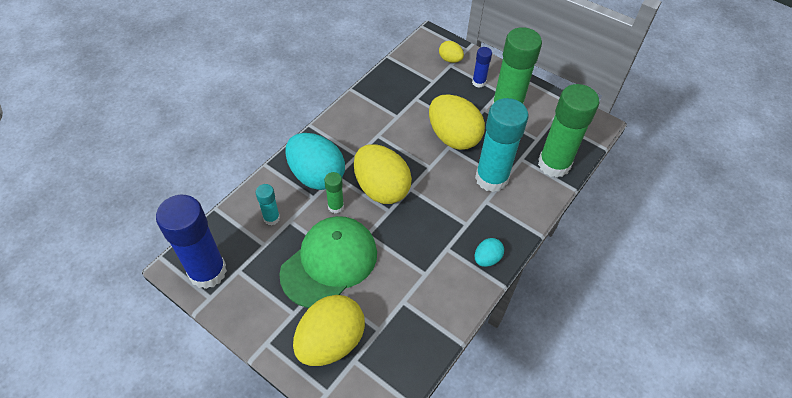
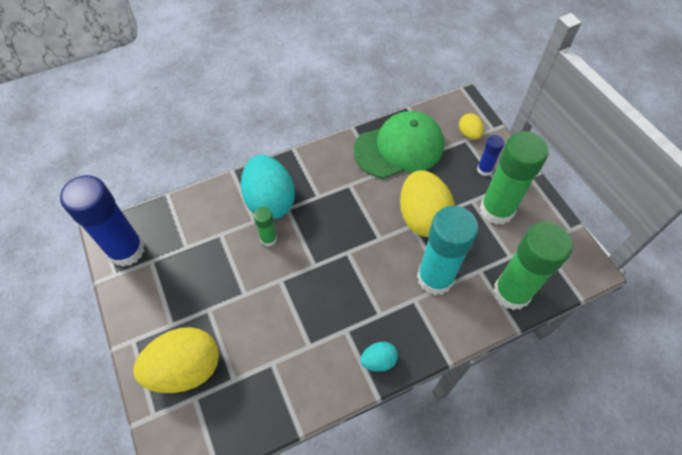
camera: 30 degrees right, 5 degrees up
turquoise glue stick [256,184,280,225] -> none
green cap [279,216,377,308] -> green cap moved to [354,111,444,179]
yellow egg [354,144,412,204] -> none

